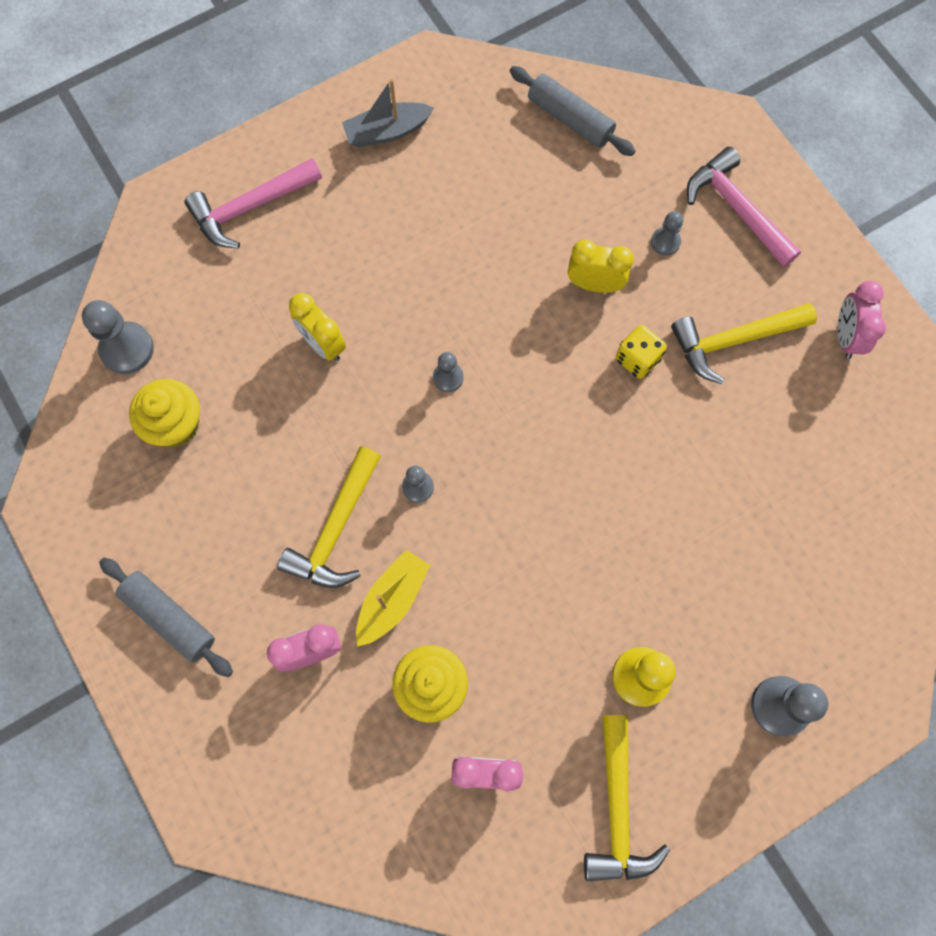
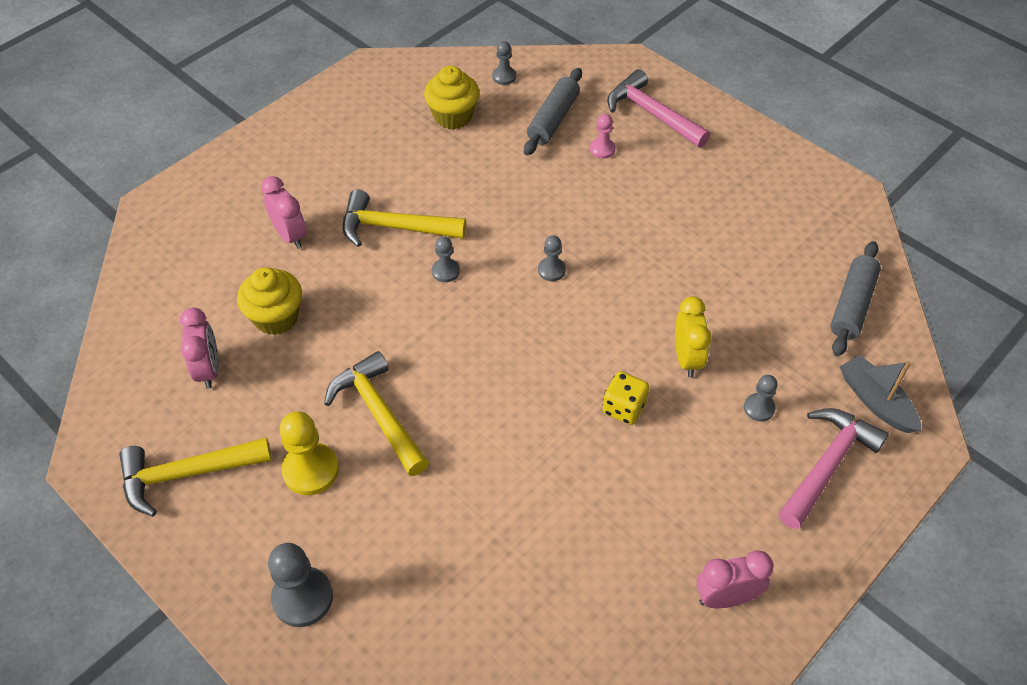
camera: 75 degrees right, 20 degrees down
grey pawn [82,300,154,374] -> grey pawn [492,41,516,85], size x0.57
grey rolling pin [99,558,233,677] -> grey rolling pin moved to [524,68,582,156]
yellow clock [289,293,346,361] -> none
grey boat [342,79,434,147] -> grey boat moved to [840,355,921,433]
yellow boat [356,550,430,647] -> none
yellow hammer [671,303,817,384] -> yellow hammer moved to [324,351,429,476]
none -> pink pawn [590,114,615,159]

